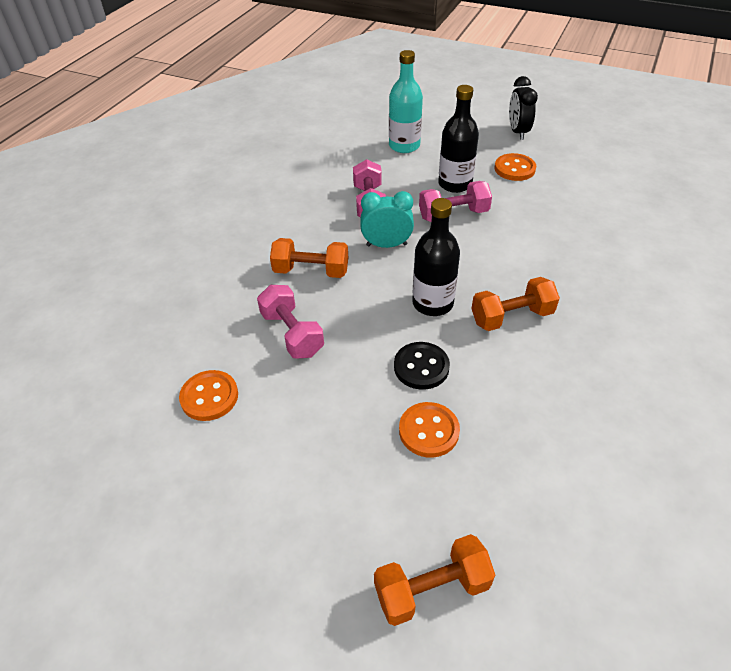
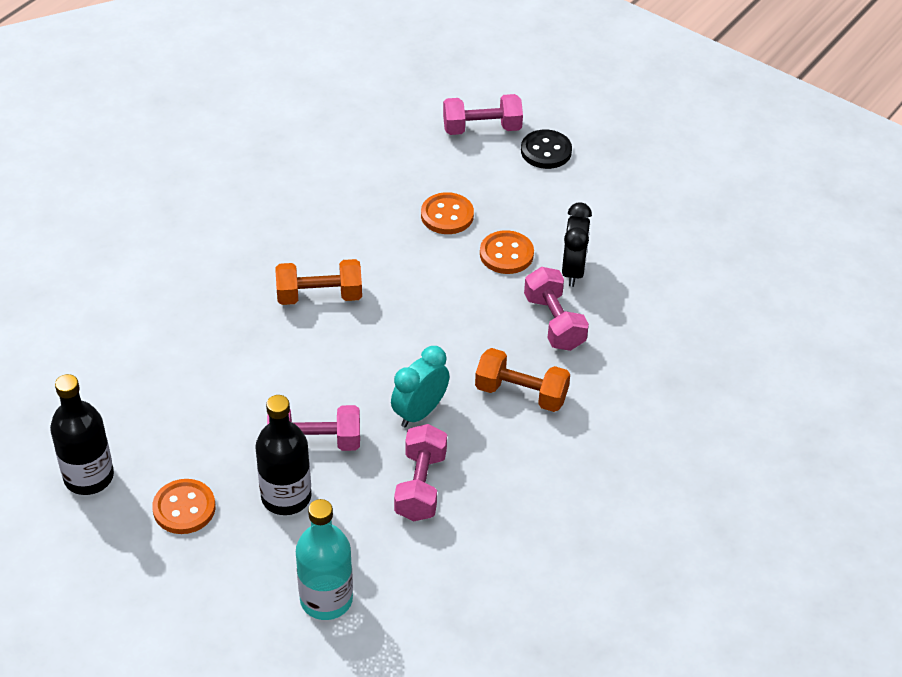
camera: 170 degrees left, 0 degrees up
orange button [179,370,238,421] -> orange button moved to [480,230,534,274]
turquoise clock [360,191,414,248] -> turquoise clock turned 120 degrees clockwise [391,346,449,427]
orange dumbbell [374,534,495,626] -> pink dumbbell [443,94,523,135]
black button [394,342,450,390] -> black button moved to [521,130,572,169]
black bottle [412,198,460,316] -> black bottle moved to [50,374,114,495]
black clock [509,76,538,140] -> black clock moved to [562,202,592,287]

